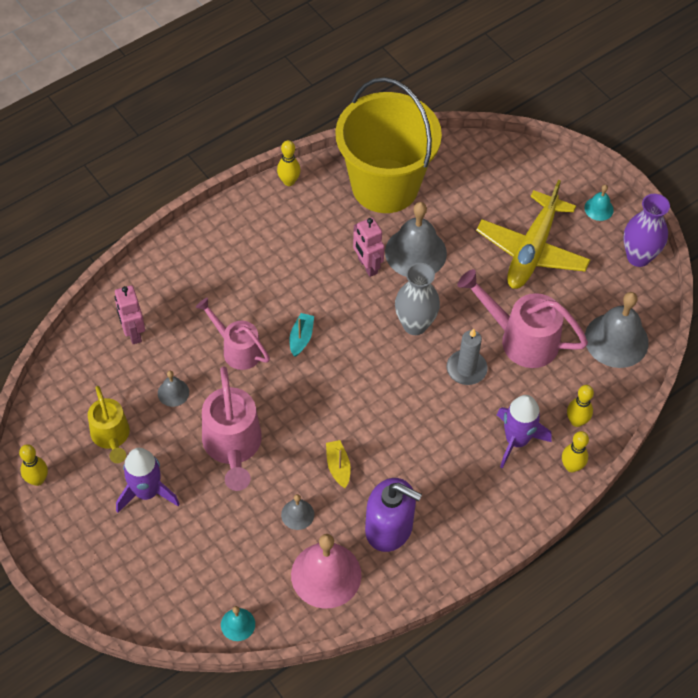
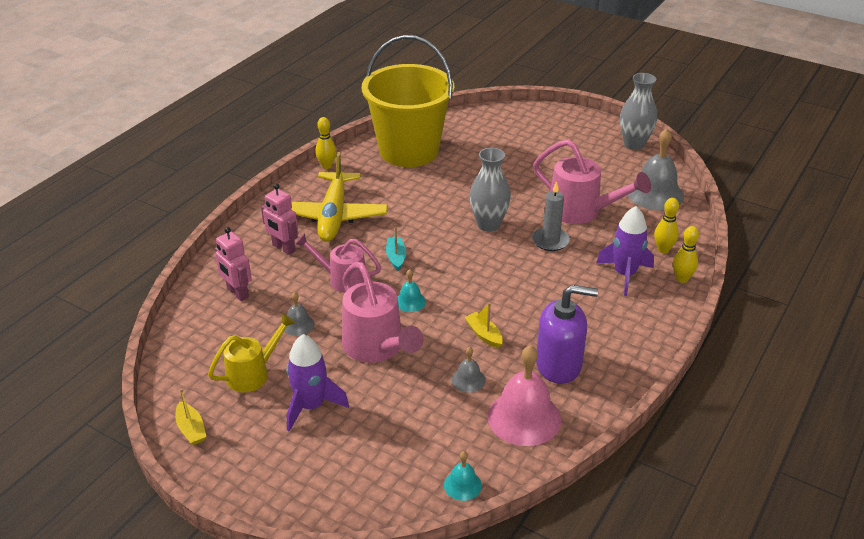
camera: 20 degrees left, 20 degrees down
yellow bowling pin [19,444,48,486] -> yellow boat [175,389,206,445]
yellow watering can [88,386,130,463] -> yellow watering can turned 90 degrees counterclockwise [208,313,296,393]
pink robot [353,217,385,277] -> pink robot moved to [261,184,298,255]
grey bell [385,202,447,277] -> none
pink watering can [457,269,588,368] -> pink watering can turned 150 degrees counterclockwise [533,139,651,224]
yellow plane [476,180,591,289] -> yellow plane moved to [291,152,388,242]
turquoise bell [584,185,614,221] -> turquoise bell moved to [398,269,426,312]
purple vase [624,194,670,267] -> grey vase [620,73,657,150]

